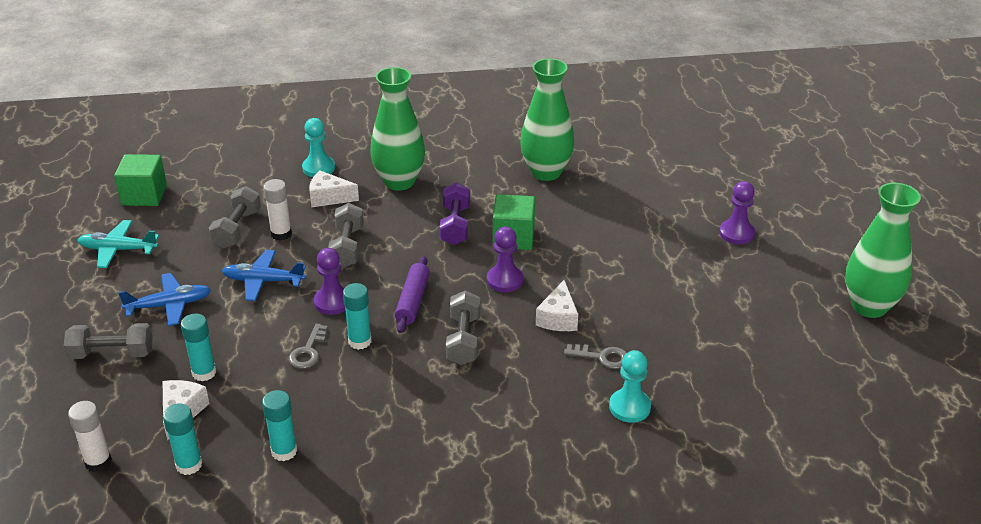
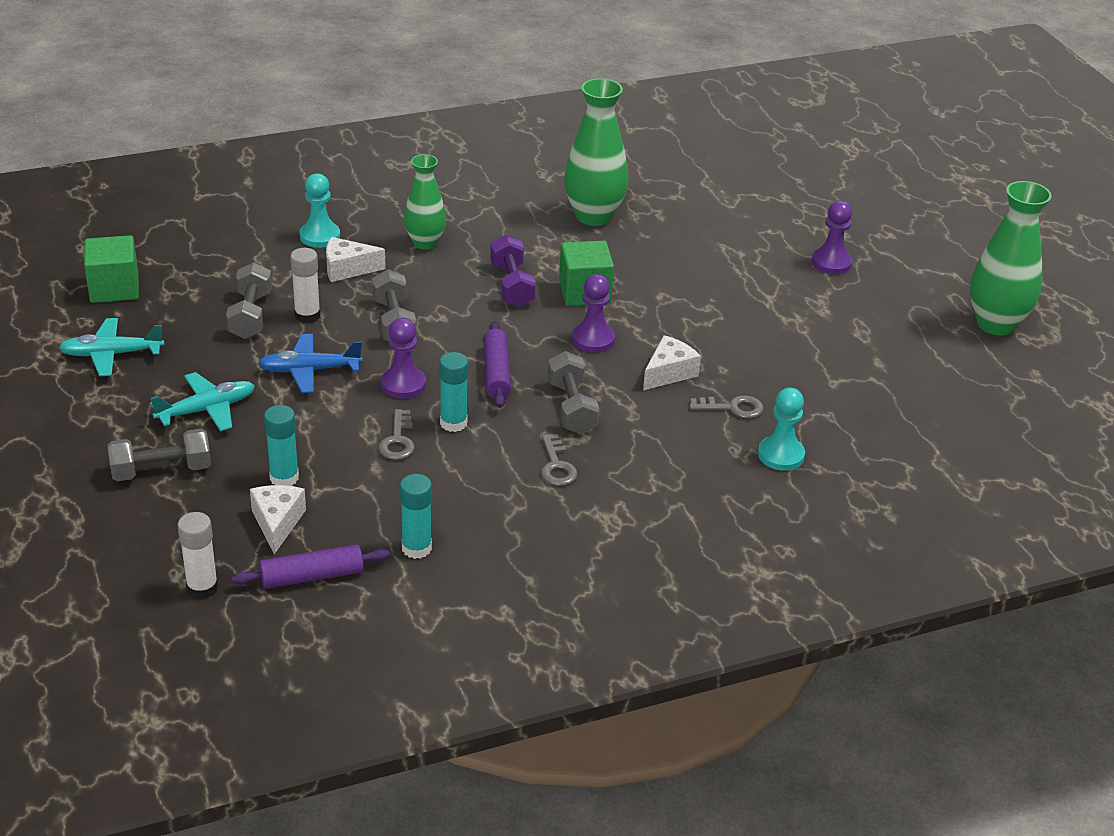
camera: 15 degrees left, 0 degrees up
blue plane [118,273,211,326] -> turquoise plane [150,372,255,431]
turquoise glue stick [163,403,203,475] -> purple rolling pin [232,544,390,589]
green vase [370,67,425,191] -> green vase [404,154,446,250], size x0.64
white cheese [536,280,578,331] -> white cheese turned 135 degrees counterclockwise [643,335,701,390]
none -> grey key [541,434,578,486]

